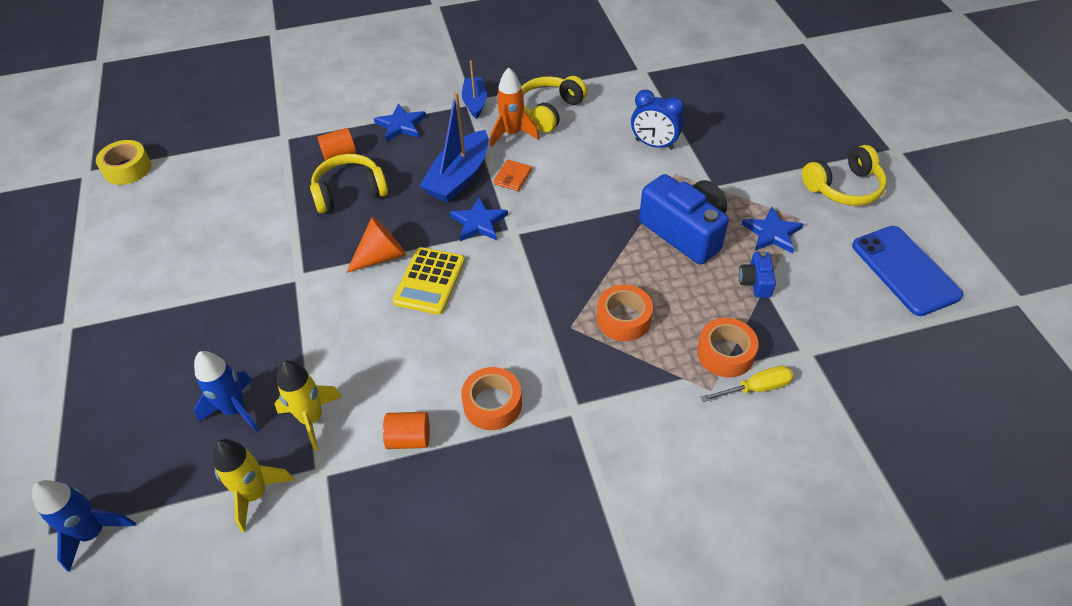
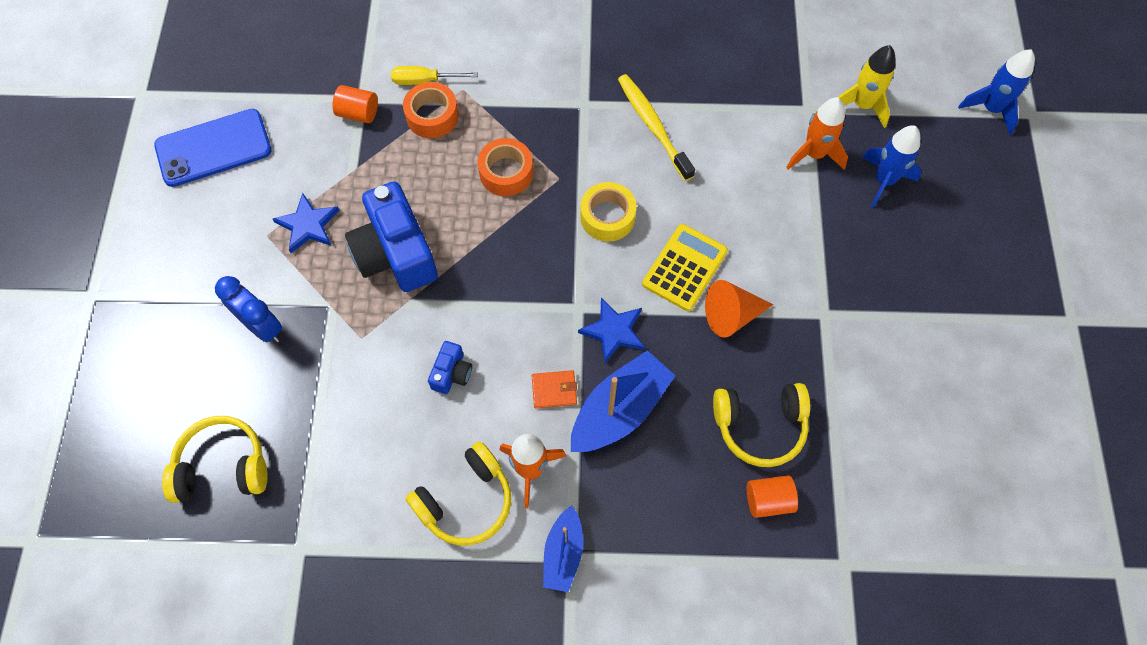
camera: 165 degrees left, 15 degrees up
yellow tape [96,140,151,185] -> yellow tape moved to [580,182,637,242]
yellow rocket [275,361,342,451] -> orange rocket [786,97,848,170]
blue star [374,104,426,142] -> none
orange cylinder [383,412,430,449] -> orange cylinder moved to [332,85,378,123]
orange tape [461,367,522,430] -> yellow toothbrush [618,74,695,181]
orange wallet [494,160,532,191] -> orange wallet turned 45 degrees clockwise [532,370,577,408]
blue clock [631,90,684,150] -> blue clock moved to [215,276,282,343]
blue camera [739,251,776,298] -> blue camera moved to [428,341,472,394]
yellow headphones [802,145,887,206] -> yellow headphones moved to [162,416,268,503]
blue phone [852,226,963,316] -> blue phone turned 75 degrees clockwise [154,109,271,187]

